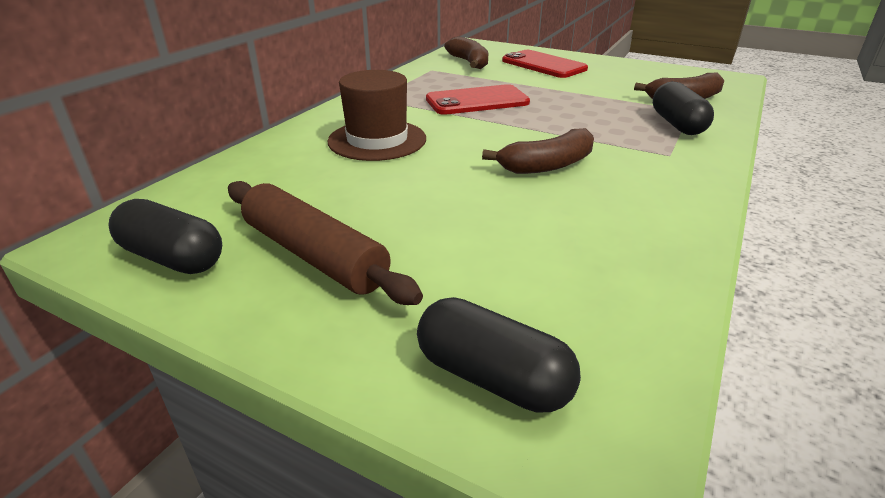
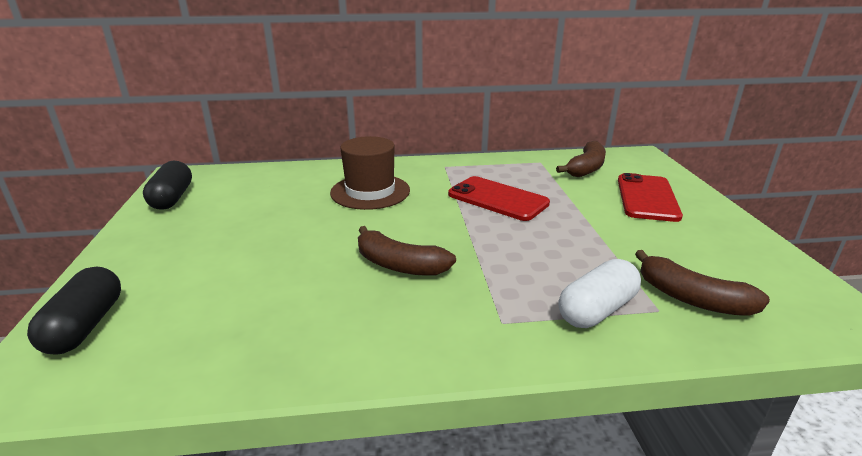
camera: 55 degrees right, 5 degrees down
brown rolling pin [228,181,423,305] -> none
black capsule [653,81,714,135] -> white capsule [558,259,641,328]

